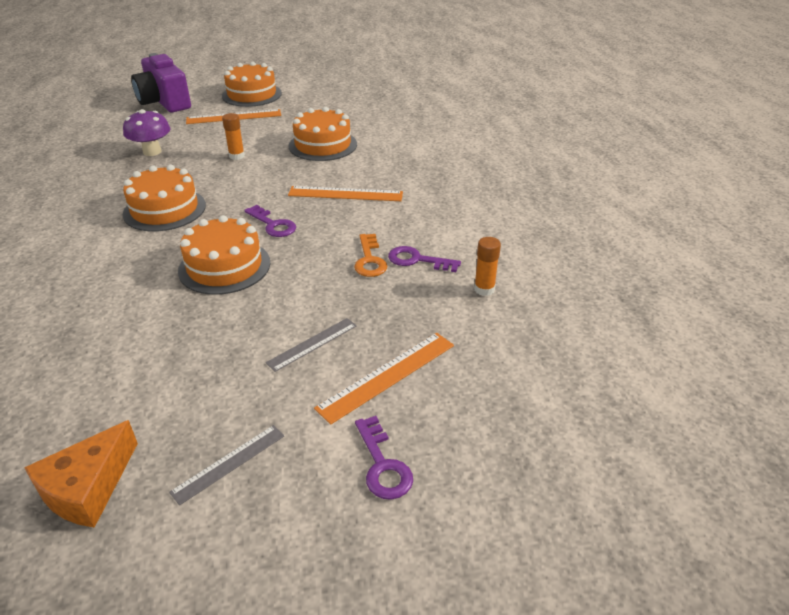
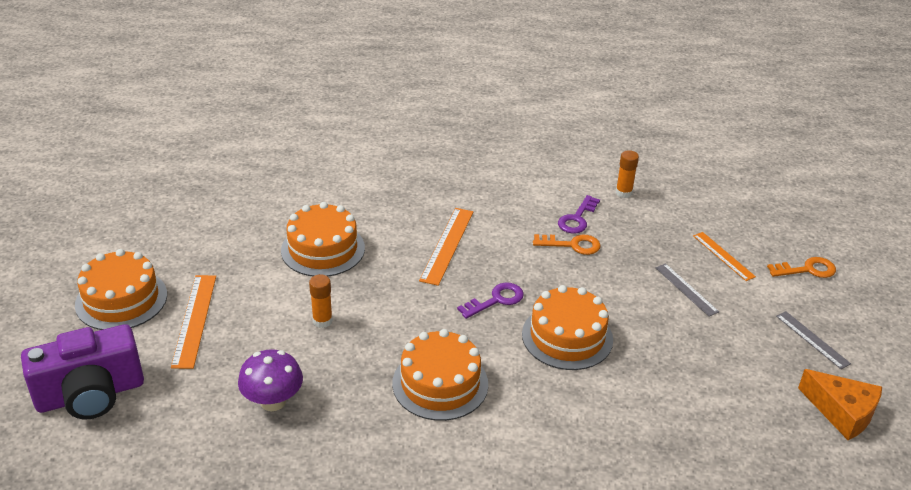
camera: 80 degrees left, 0 degrees up
orange ruler [314,333,454,425] -> orange ruler [693,232,756,281], size x0.65
purple key [355,416,413,500] -> orange key [767,257,836,278]

